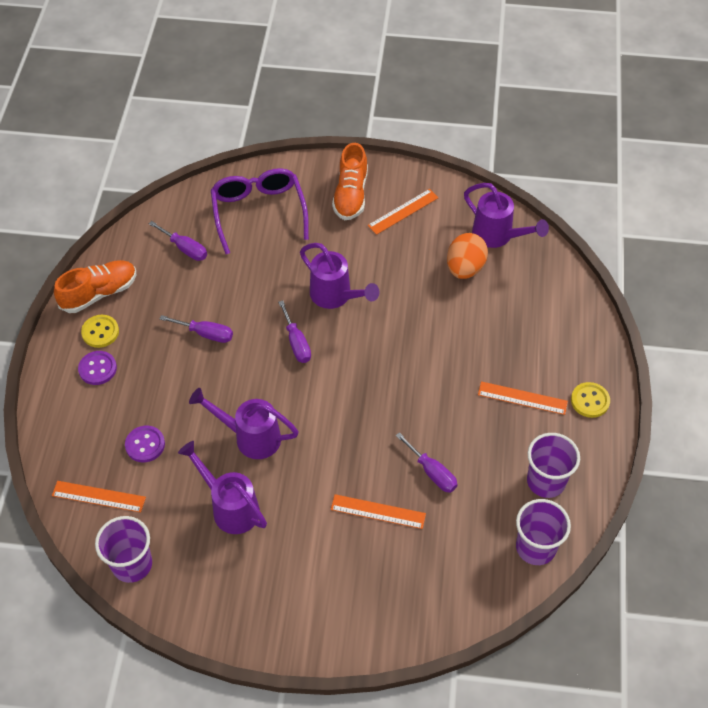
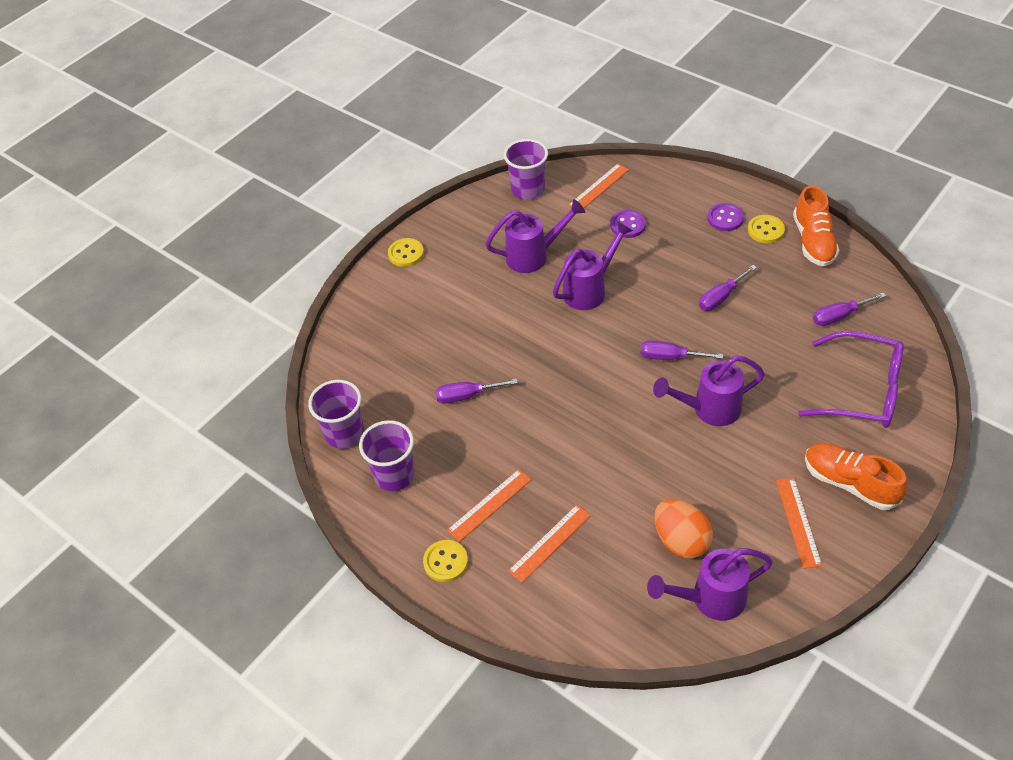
camera: 125 degrees right, 5 degrees down
orange ruler [331,494,426,529] -> orange ruler moved to [508,505,591,583]
none -> yellow button [388,238,424,267]

